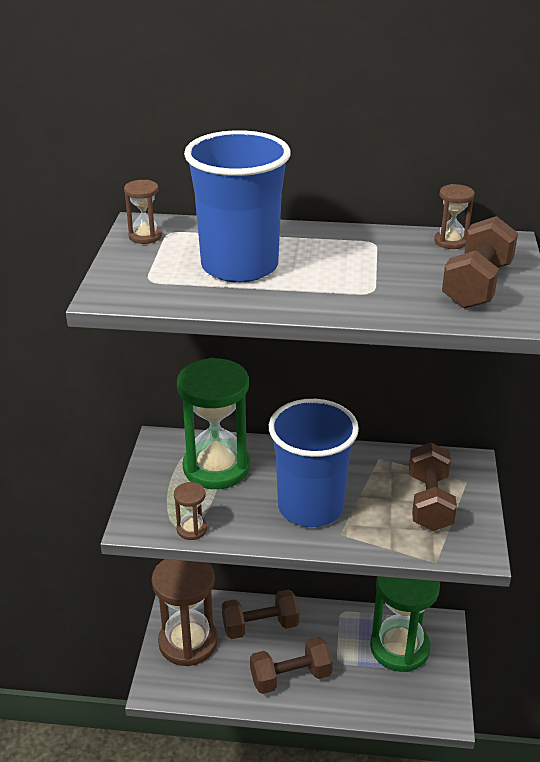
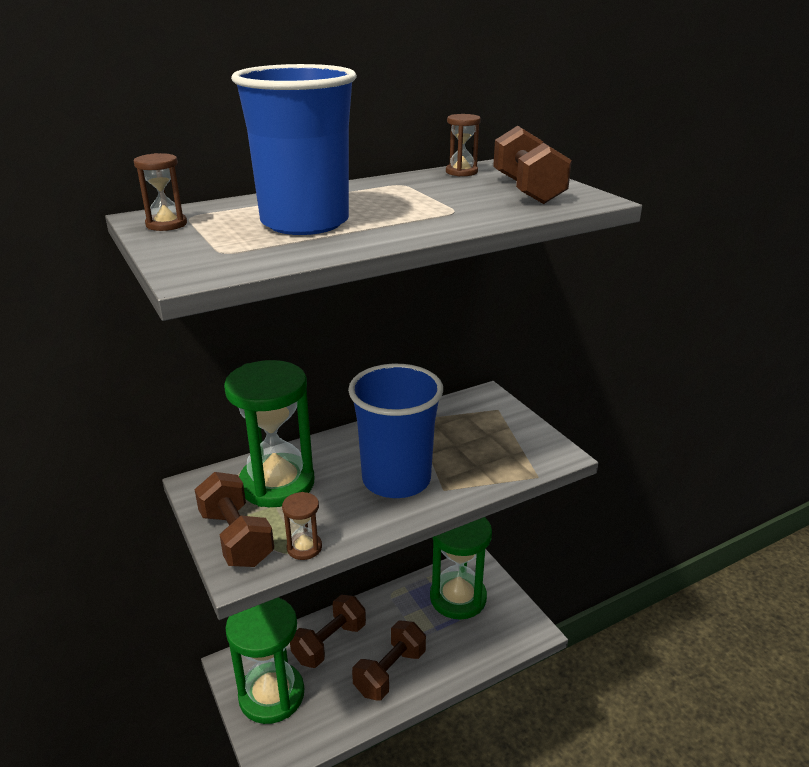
camera: 35 degrees left, 5 degrees down
brown hourglass [152,559,218,666] -> green hourglass [225,597,304,724]
brown dumbbell [409,442,457,531] -> brown dumbbell moved to [195,472,274,567]

